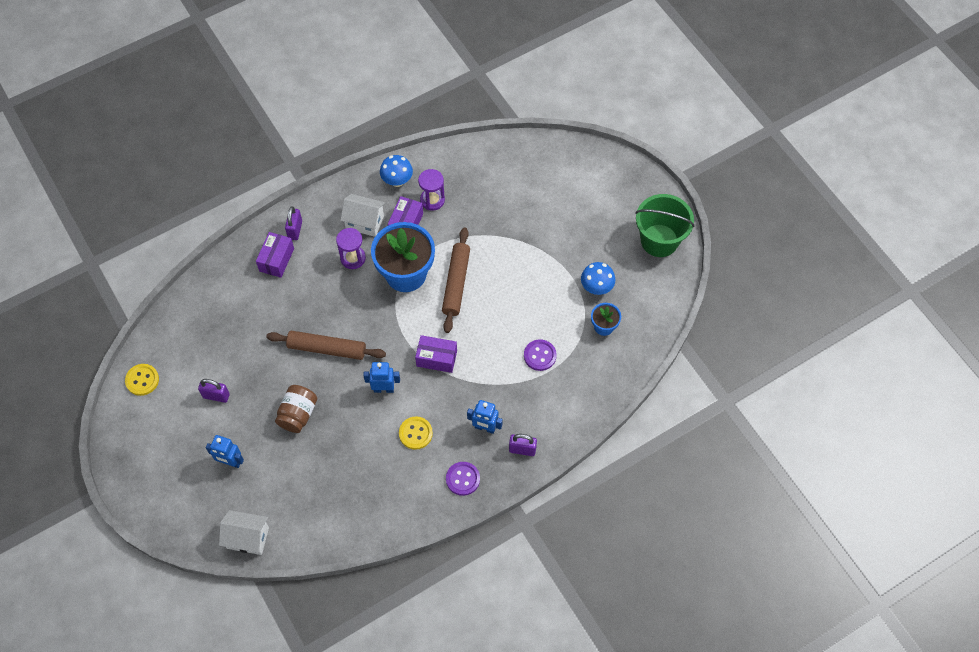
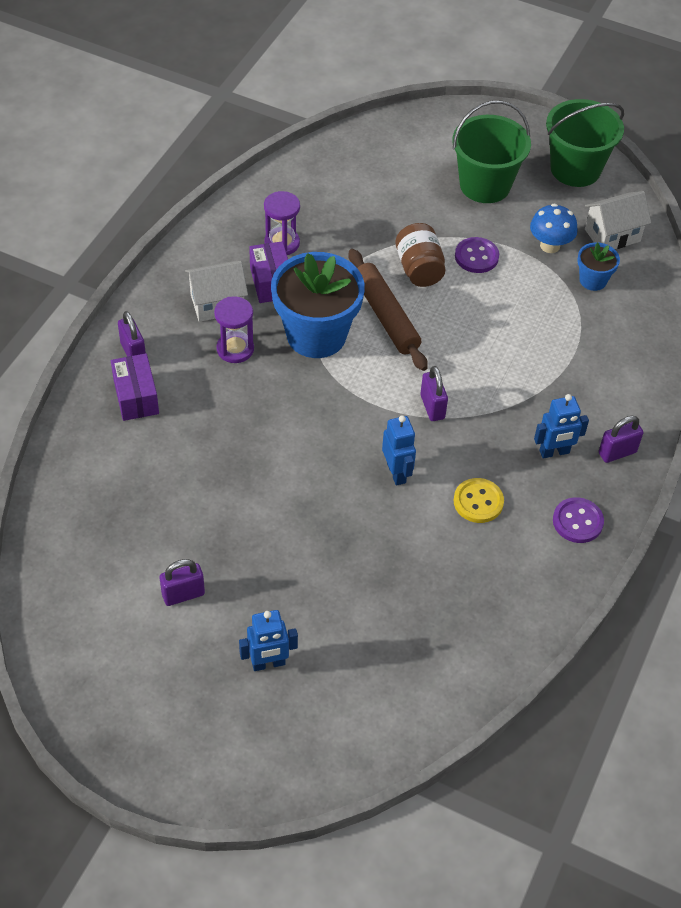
camera: 35 degrees left, 10 degrees down
yellow button [125,364,159,396] -> none
white house [219,510,269,555] -> white house moved to [585,191,651,249]
brown rolling pin [266,331,386,360] -> none
brown jar [275,385,317,433] -> brown jar moved to [395,223,446,287]
blue robot [363,362,400,393] -> blue robot turned 105 degrees clockwise [382,415,416,485]
blue mushroom [380,155,413,187] -> none
purple box [415,335,457,373] -> purple padlock [420,366,448,421]
purple button [524,339,557,371] -> purple button moved to [455,237,499,273]
none -> green bucket [452,100,531,203]

